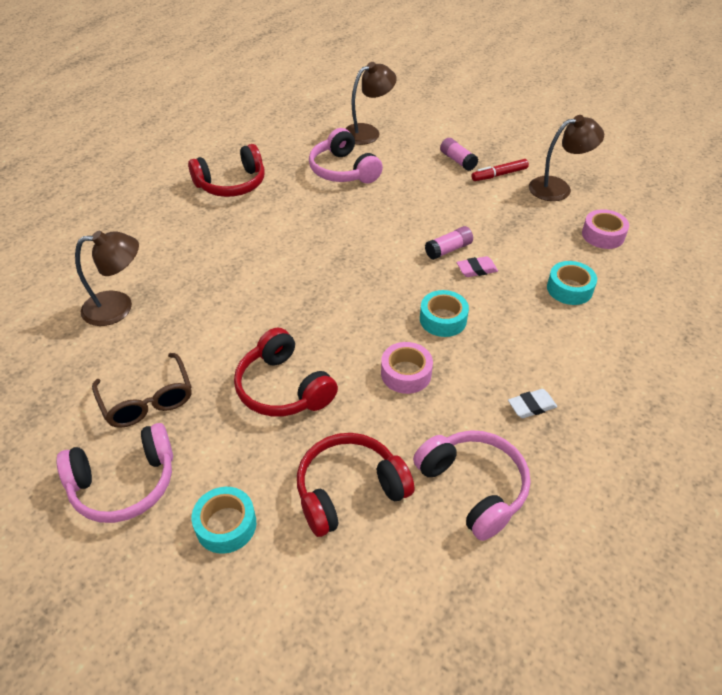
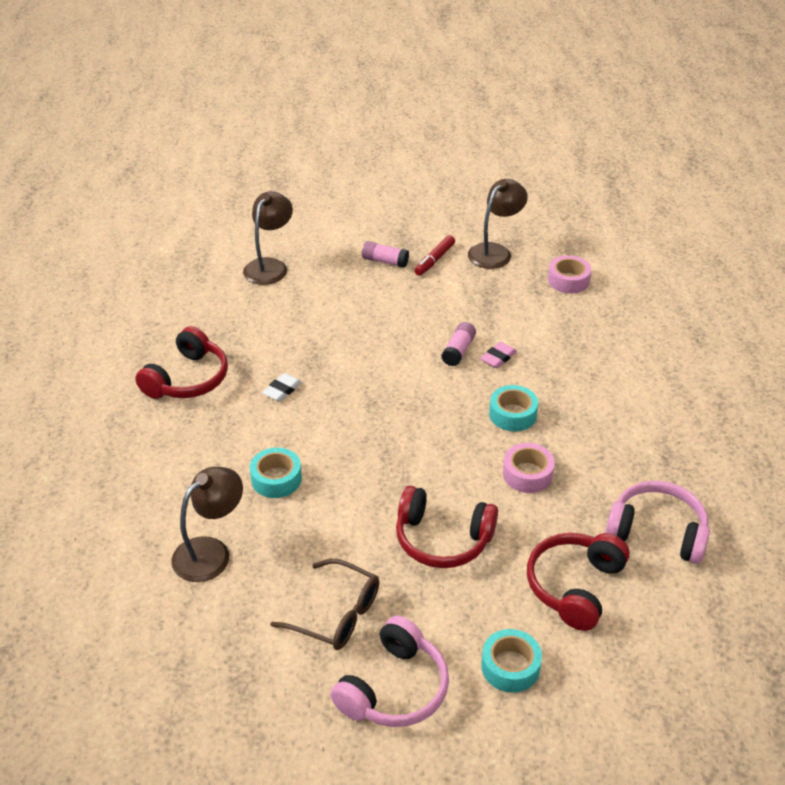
camera: 35 degrees left, 5 degrees down
pink headphones [309,128,383,183] -> none
white eraser [508,389,557,418] -> white eraser moved to [262,373,302,402]
turquoise tape [547,261,597,305] -> turquoise tape moved to [250,448,302,498]

